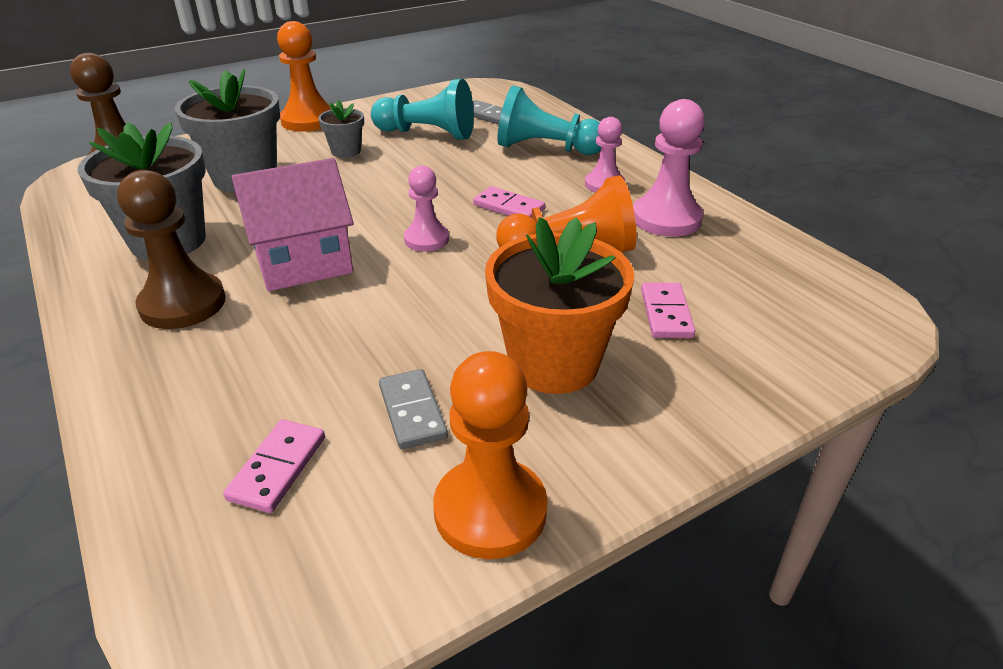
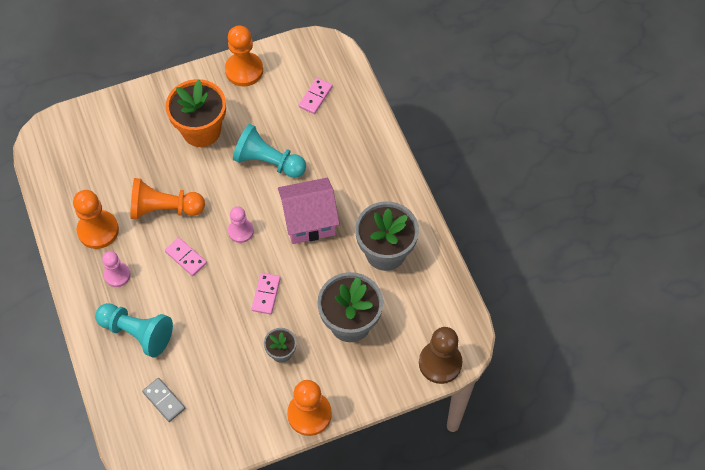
camera: 170 degrees left, 25 degrees up
brown pawn [117,170,226,329] -> none
turquoise pawn [371,79,474,140] -> turquoise pawn moved to [233,124,306,178]
grey domino [379,369,448,449] -> none
pink pawn [633,99,705,237] -> orange pawn [73,190,119,249]
pink domino [641,282,695,338] -> pink domino moved to [252,273,281,314]

